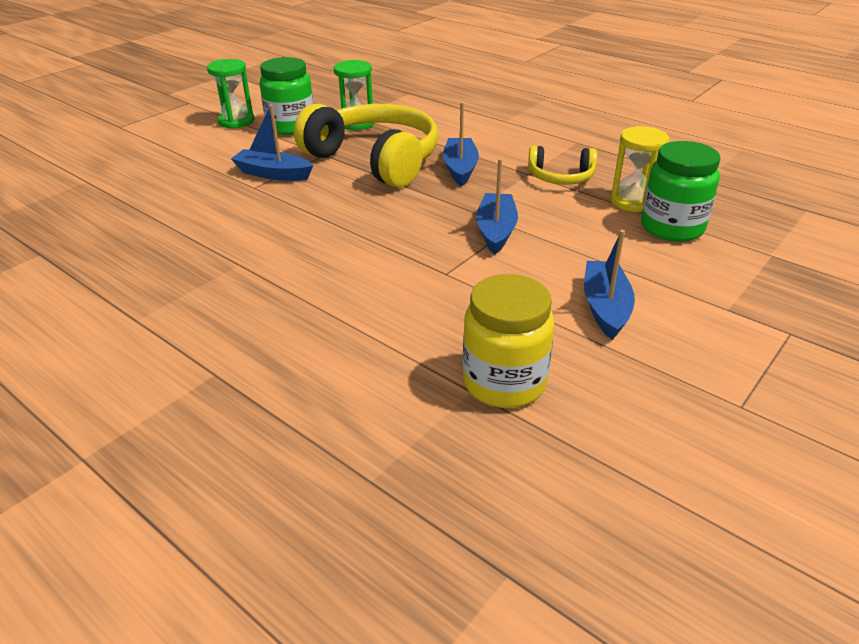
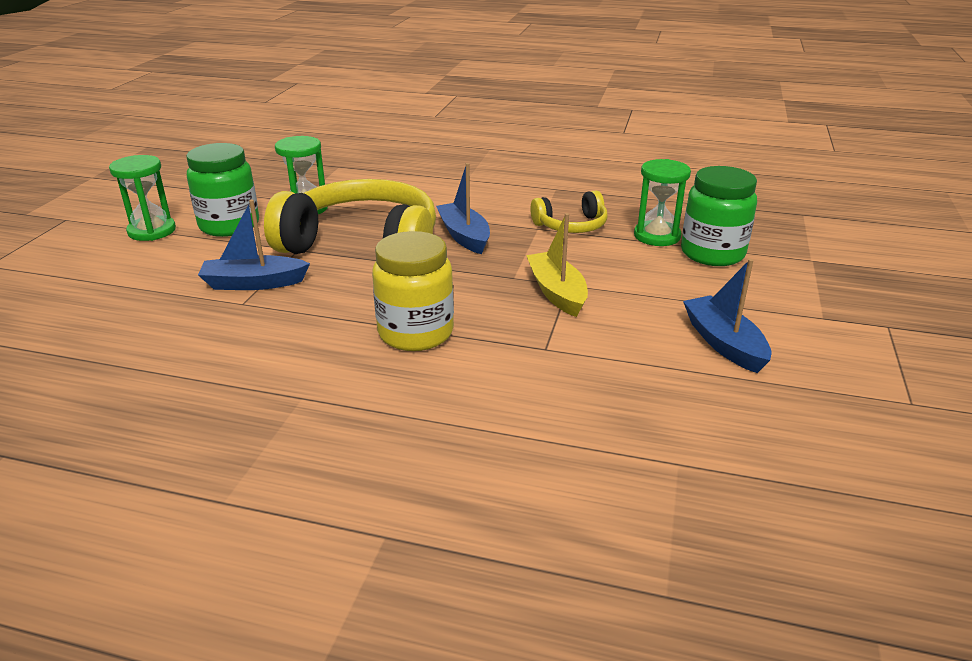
camera: 25 degrees left, 5 degrees down
yellow jar [463,274,554,408] -> yellow jar moved to [372,231,454,351]
blue boat [476,159,518,255] -> yellow boat [526,213,588,317]
yellow hourglass [610,126,669,212] -> green hourglass [634,159,691,246]

